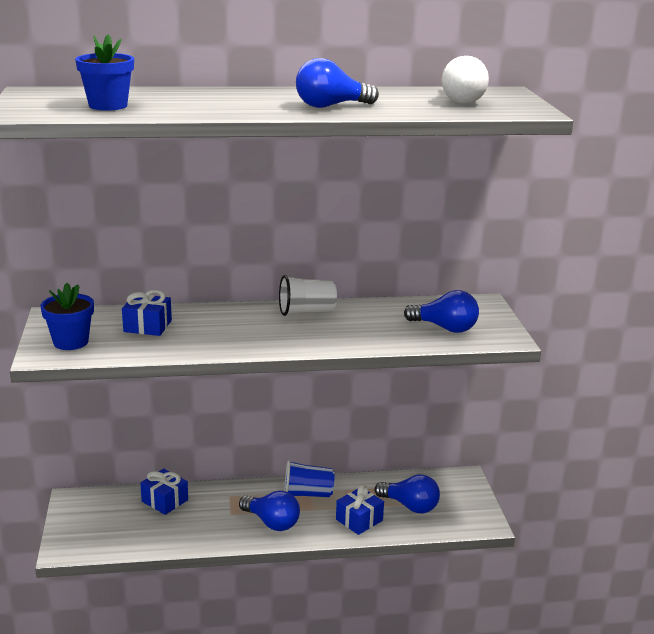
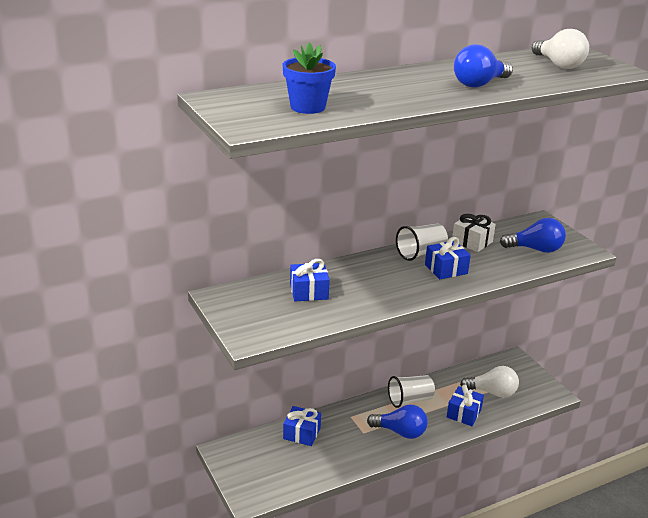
camera: 20 degrees left, 5 degrees up
blue flower pot [40,283,94,350] -> none
blue cup [284,460,335,497] -> white cup [388,375,435,408]
blue light bulb [374,474,440,513] -> white light bulb [460,366,519,398]
none -> blue gift [425,237,471,279]
none -> white gift [452,214,496,252]

